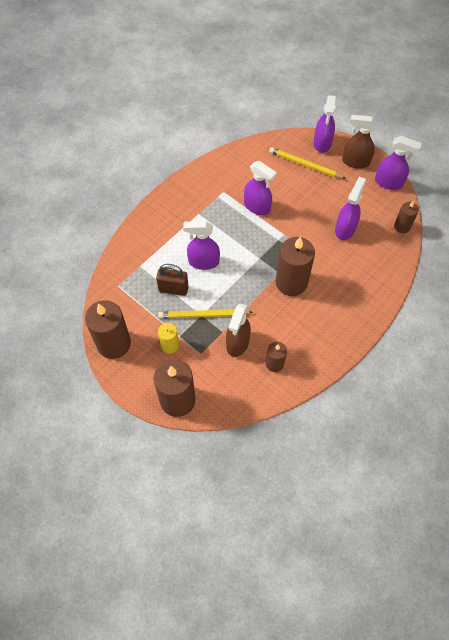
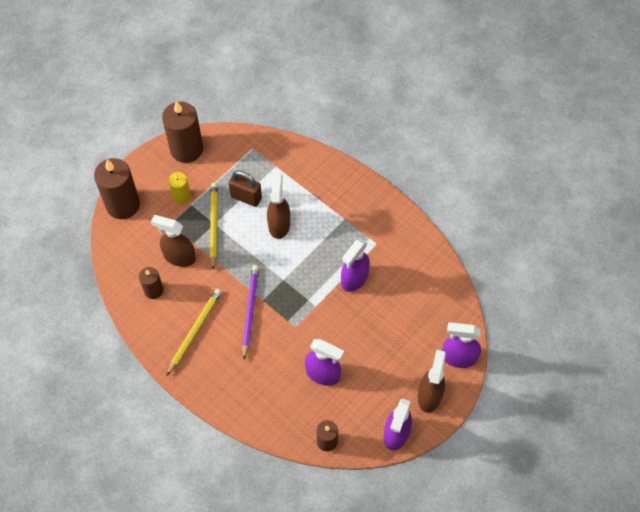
camera: 90 degrees right, 0 degrees up
brown padlock [156,264,189,296] -> brown padlock turned 75 degrees counterclockwise [228,170,262,207]
purple spray bottle [183,221,220,270] -> brown spray bottle [267,173,290,239]
yellow pencil [269,147,346,179] -> yellow pencil moved to [167,289,221,375]
brown candle [276,236,315,296] -> purple pencil [242,265,259,360]

